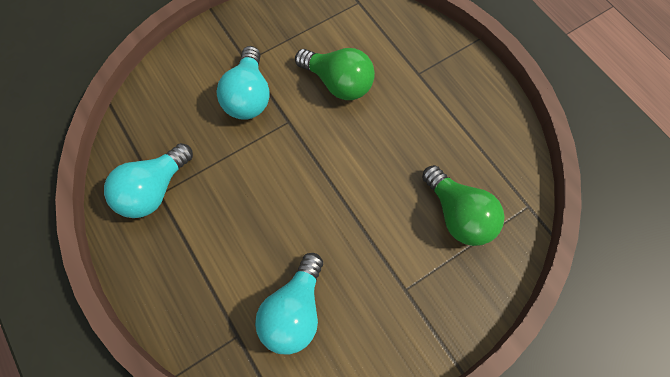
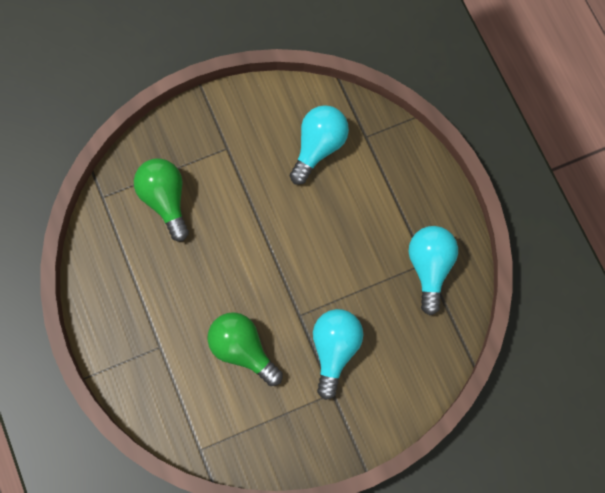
camera: 170 degrees left, 5 degrees up
turquoise light bulb [104,143,193,218] -> turquoise light bulb turned 45 degrees counterclockwise [409,226,458,315]

